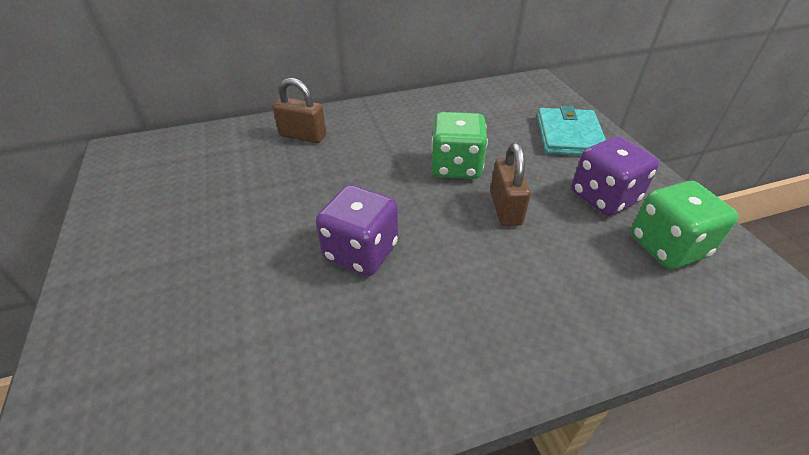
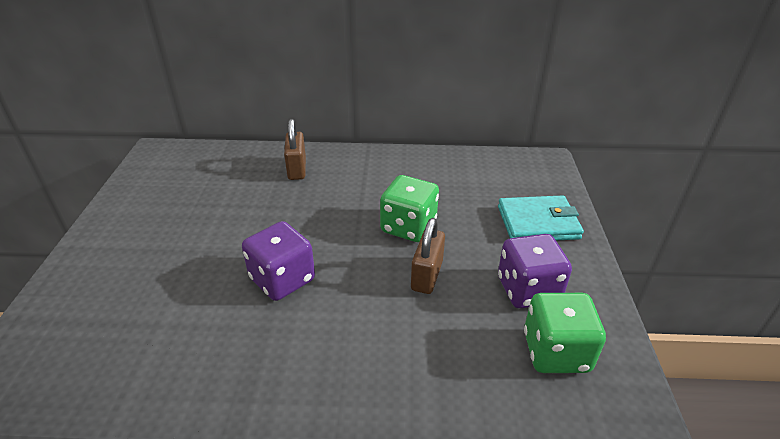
camera: 20 degrees right, 5 degrees down
brown padlock [273,78,326,143] -> brown padlock turned 45 degrees clockwise [284,119,306,180]
turquoise wallet [537,106,606,155] -> turquoise wallet turned 60 degrees clockwise [498,195,584,241]

